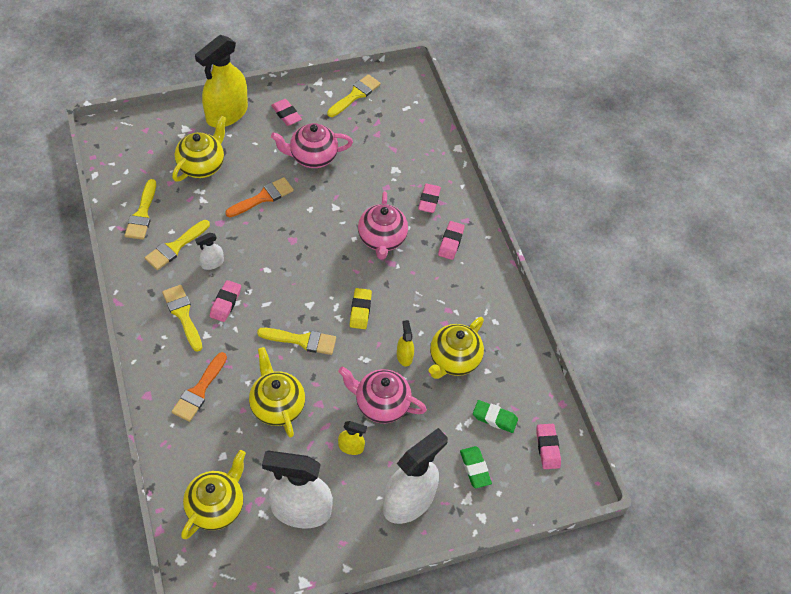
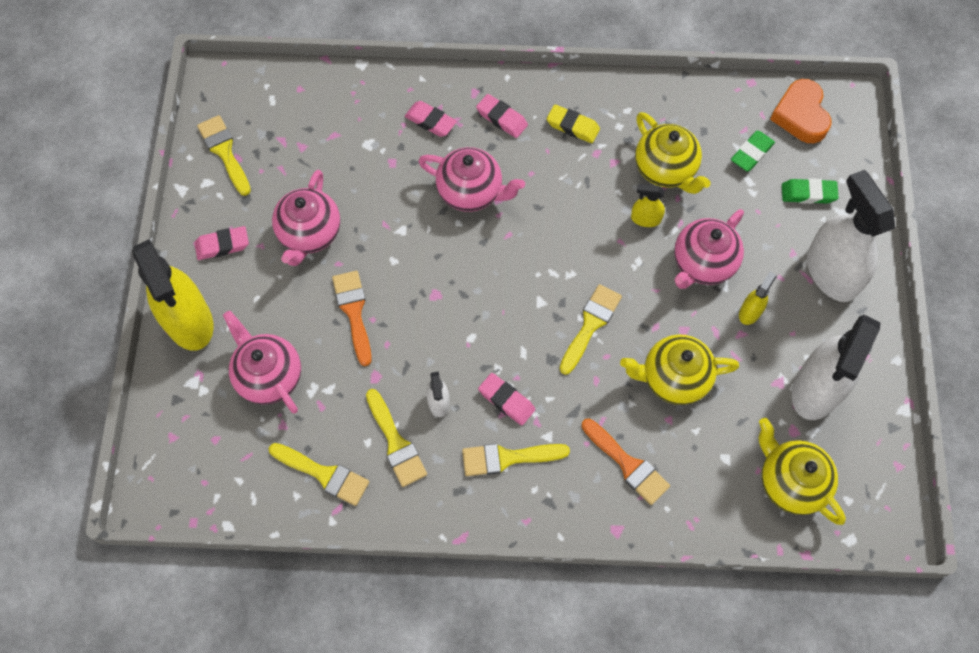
camera: 65 degrees left, 10 degrees up
yellow teapot [172,115,226,181] -> pink teapot [223,311,301,414]
yellow eraser [349,288,372,329] -> yellow eraser moved to [547,105,600,143]
pink eraser [536,424,561,469] -> orange heart [770,79,832,143]

